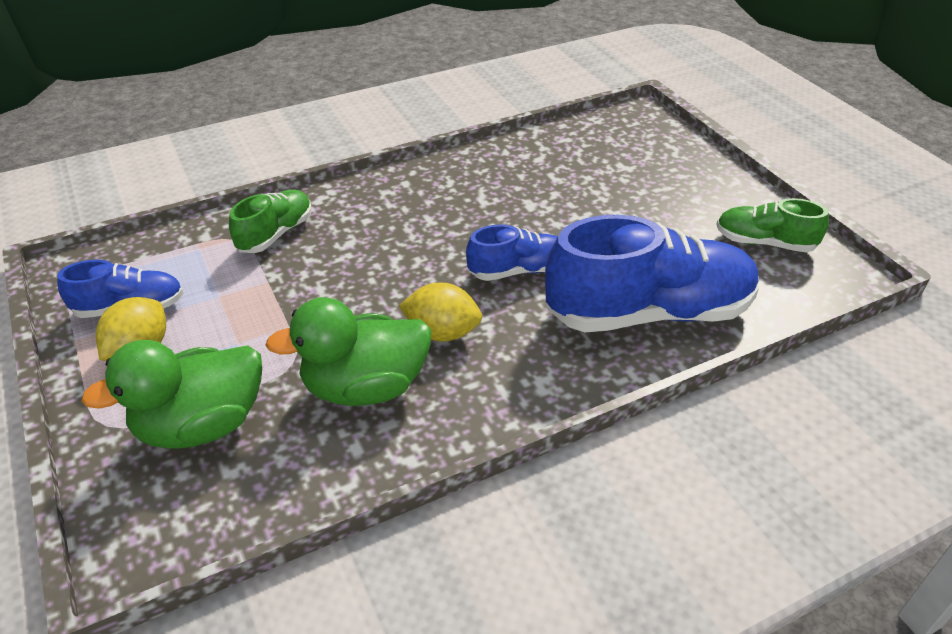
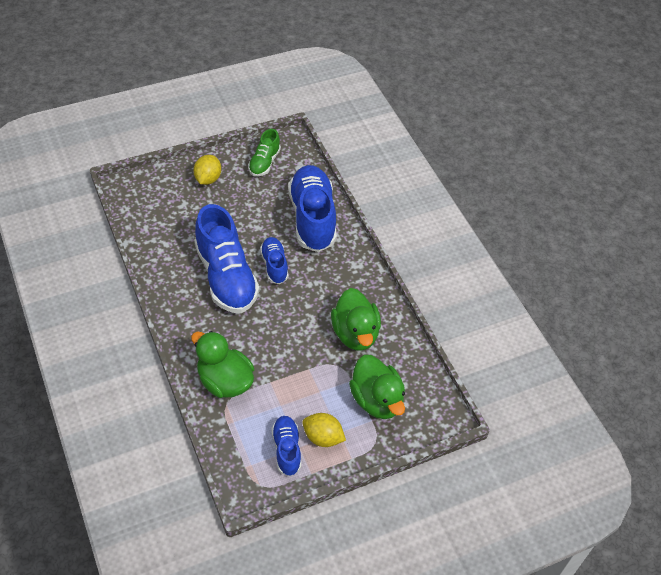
camera: 90 degrees left, 10 degrees up
green shoe [229,189,312,253] -> green duck [191,331,254,398]
yellow lemon [399,282,482,342] -> yellow lemon moved to [193,155,221,185]
none -> blue shoe [194,204,259,313]

